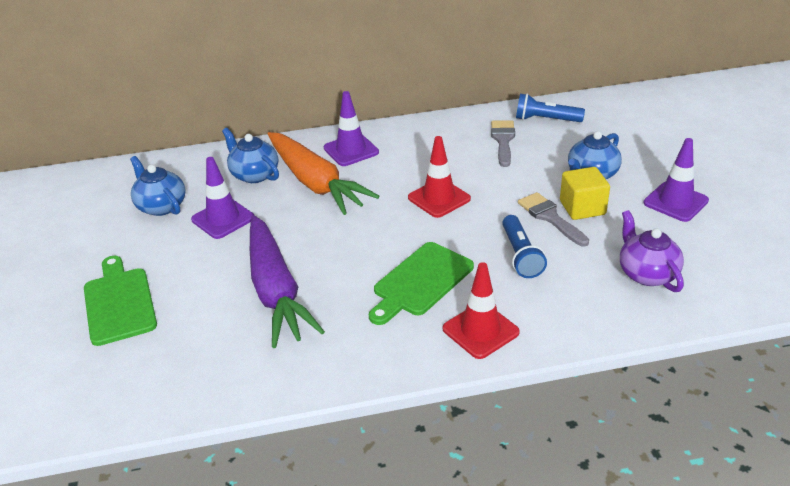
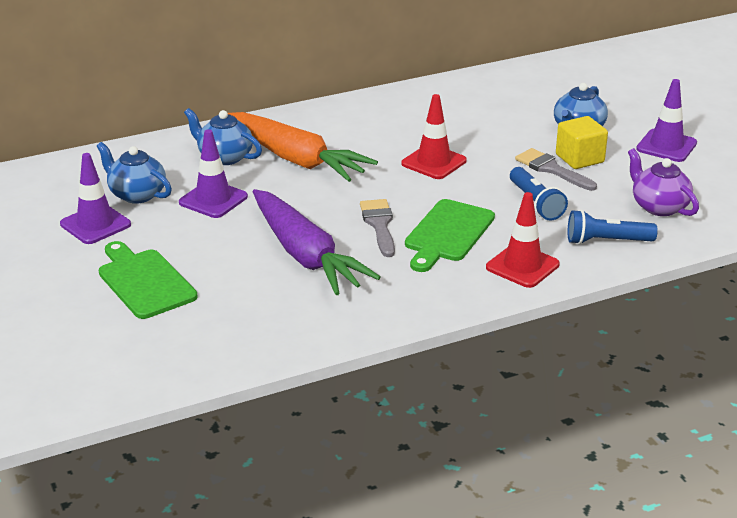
camera: 15 degrees left, 5 degrees down
purple traffic cone [324,91,379,166] -> purple traffic cone moved to [60,153,131,244]
grey brush [491,121,515,167] -> grey brush moved to [360,199,395,257]
blue flashlight [516,93,585,122] -> blue flashlight moved to [568,210,658,245]

